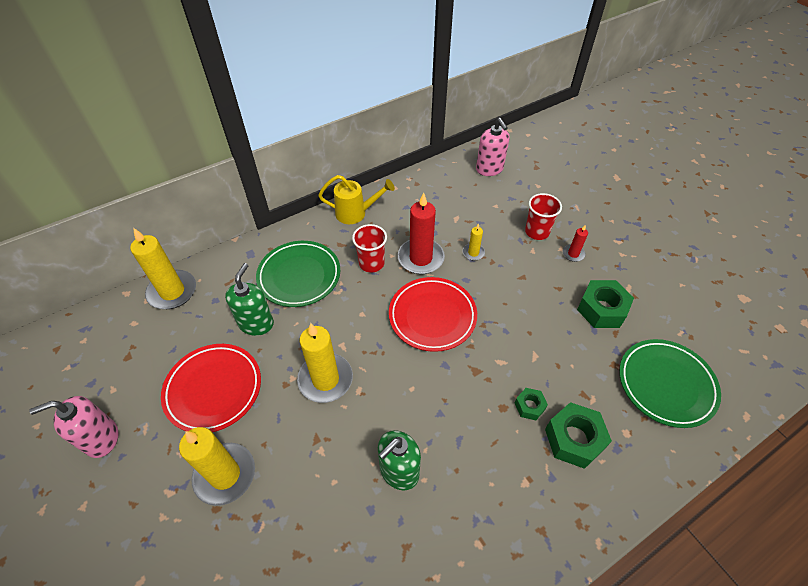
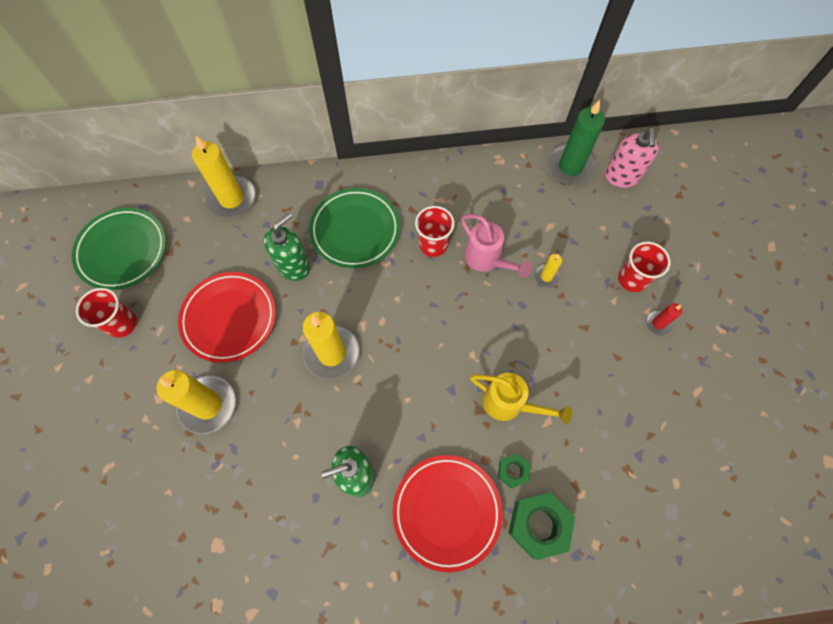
camera: 25 degrees right, 15 degrees up
pink soap dispenser [29,396,119,458] -> red cup [76,288,137,338]
yellow watering can [318,175,395,224] -> yellow watering can moved to [470,373,572,425]
red plate [389,277,477,352] -> red plate moved to [393,455,503,572]
red candle [398,193,445,274] -> pink watering can [461,214,532,278]
green nut [577,280,634,328] -> none
green plate [619,339,721,428] -> green plate moved to [72,207,166,290]
none -> green candle [547,100,605,185]

